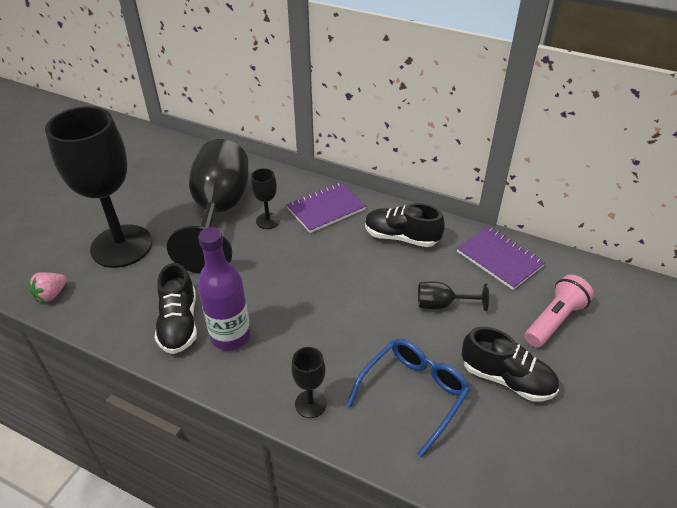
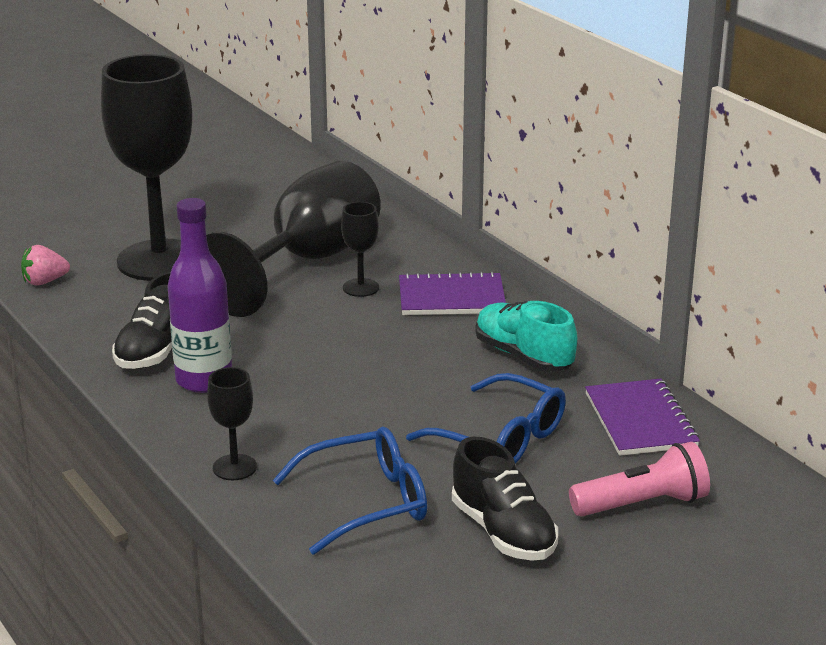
camera: 30 degrees right, 15 degrees down
black shoe [365,203,445,247] -> turquoise shoe [475,301,577,372]
black goblet [418,281,489,311] -> blue glasses [406,373,566,464]

